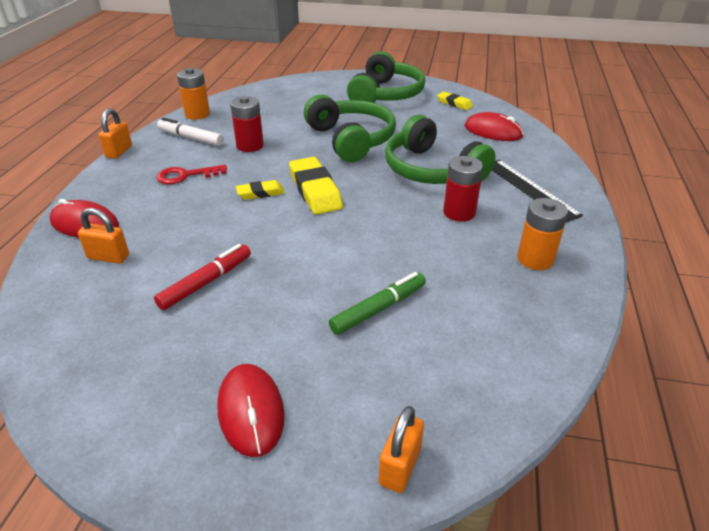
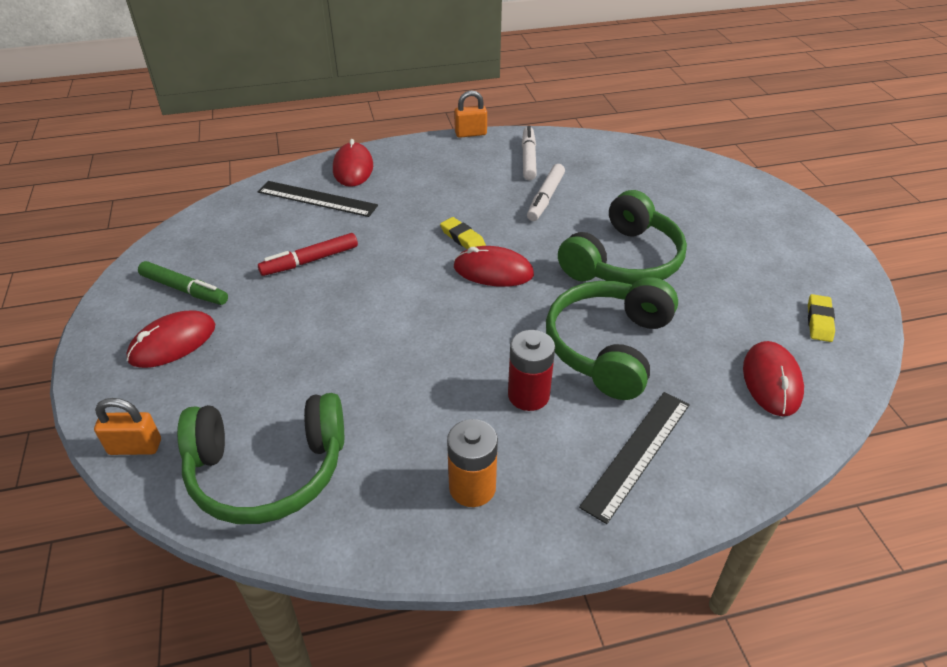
camera: 65 degrees right, 5 degrees up
orange padlock [78,208,129,264] -> black ruler [258,181,378,217]
red marker [154,244,251,310] -> red marker turned 135 degrees clockwise [258,233,358,276]
red key [156,165,227,184] -> none
orange battery [177,68,210,120] -> none
red battery [230,96,264,152] -> white marker [527,164,565,221]
yellow eraser [289,157,343,215] -> red mouse [454,246,534,287]
green marker [329,272,426,335] -> green marker moved to [138,261,228,305]
green headphones [347,51,425,103] -> green headphones moved to [177,393,344,524]

